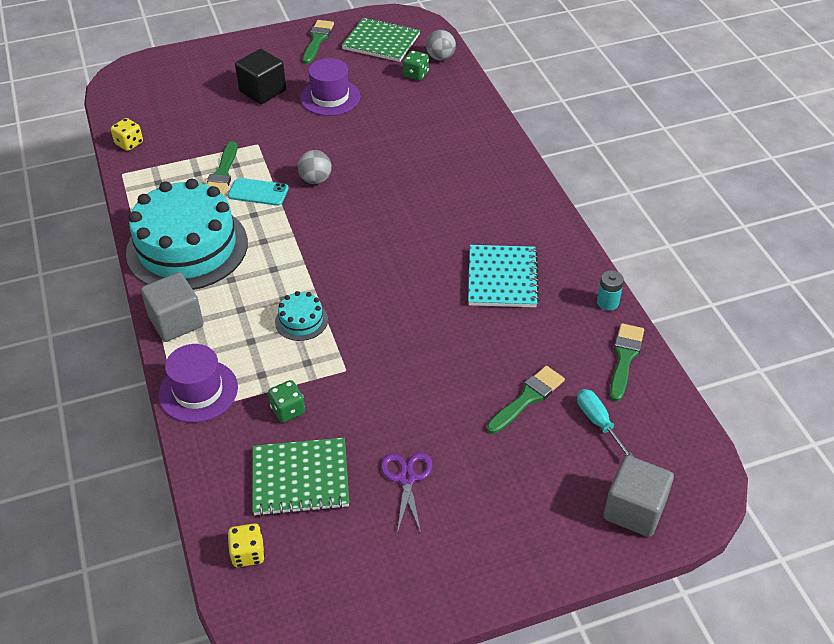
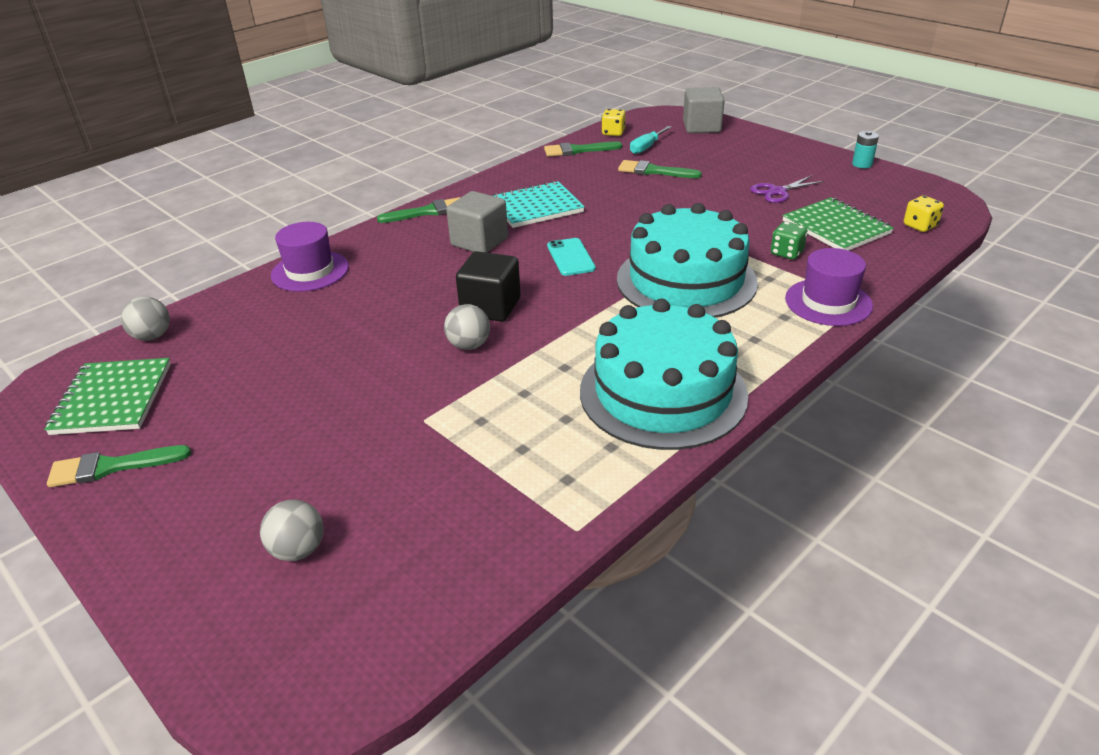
camera: 115 degrees left, 10 degrees down
yellow dice [111,118,143,151] -> yellow dice moved to [601,109,626,136]
grey cube [141,272,204,342] -> grey cube moved to [446,191,508,253]
green brush [206,141,237,196] -> green brush moved to [377,197,461,223]
turquoise phone [228,178,289,206] -> turquoise phone moved to [547,238,596,276]
black cube [235,49,286,104] -> black cube moved to [456,251,521,322]
turquoise cake [275,291,328,341] -> turquoise cake [617,203,758,318], size x2.43
purple hat [300,58,360,116] -> purple hat moved to [271,222,349,292]
green dice [403,51,429,80] -> none
turquoise battery [597,270,624,311] -> turquoise battery moved to [852,131,879,168]
none -> grey ball [260,499,324,561]

